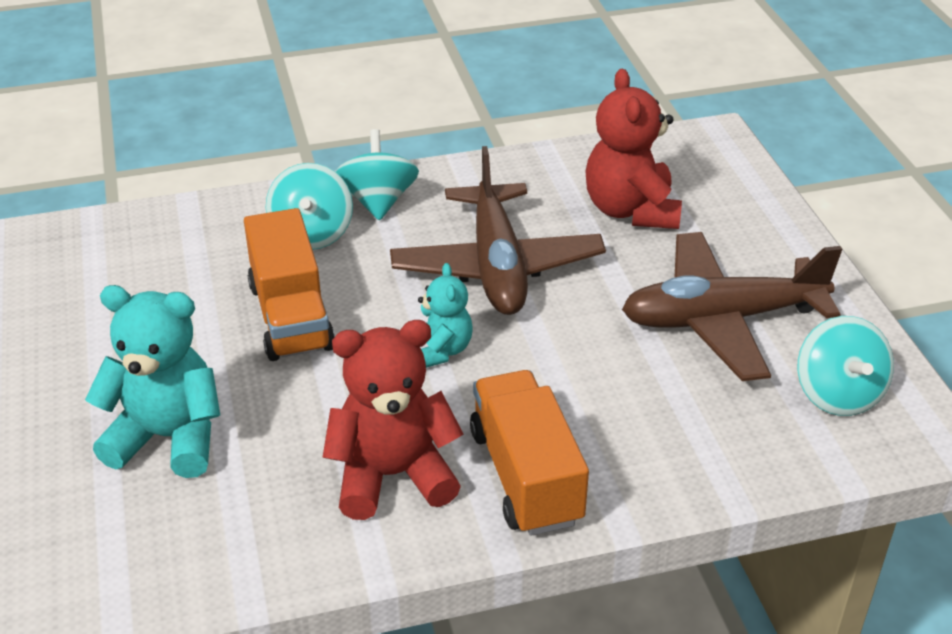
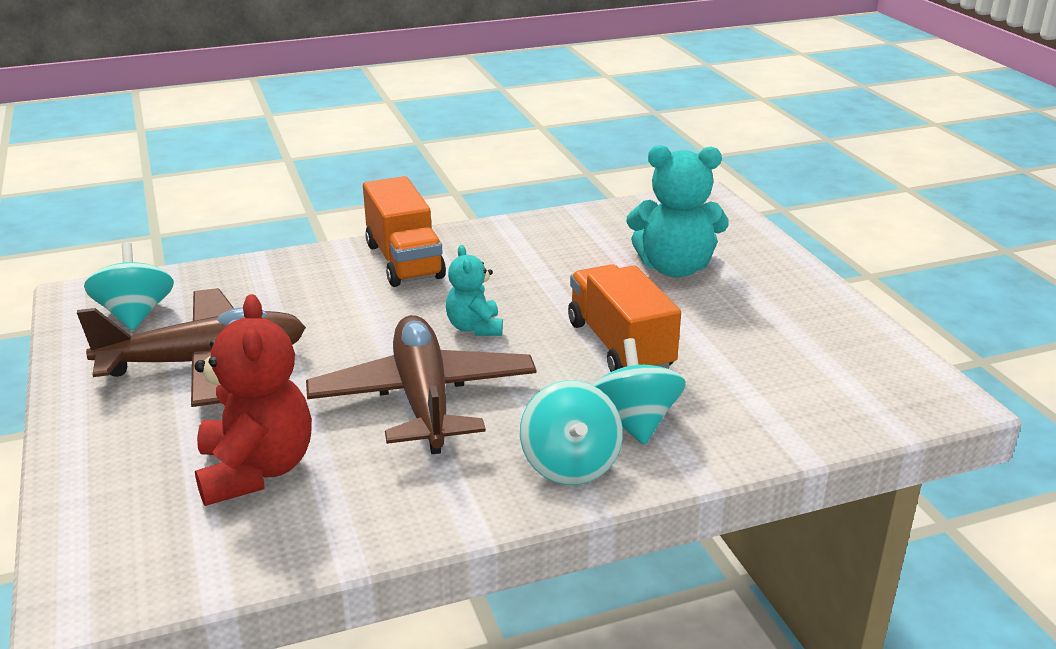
camera: 175 degrees right, 10 degrees down
red teddy bear [322,320,463,520] -> none

